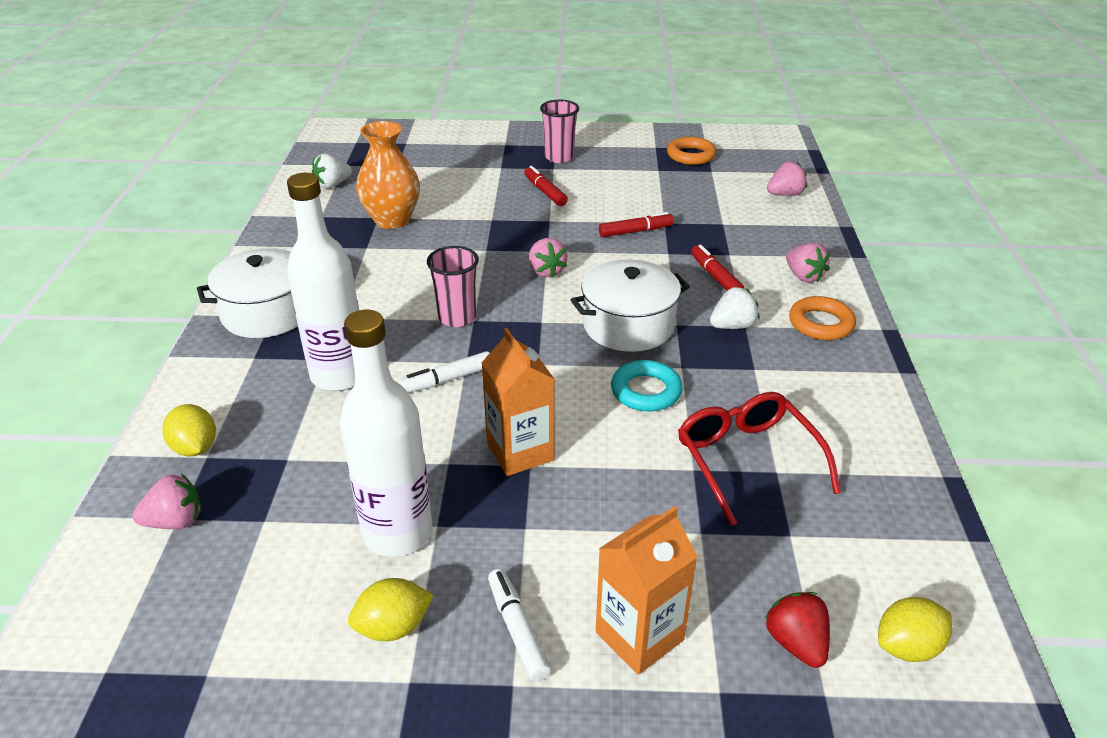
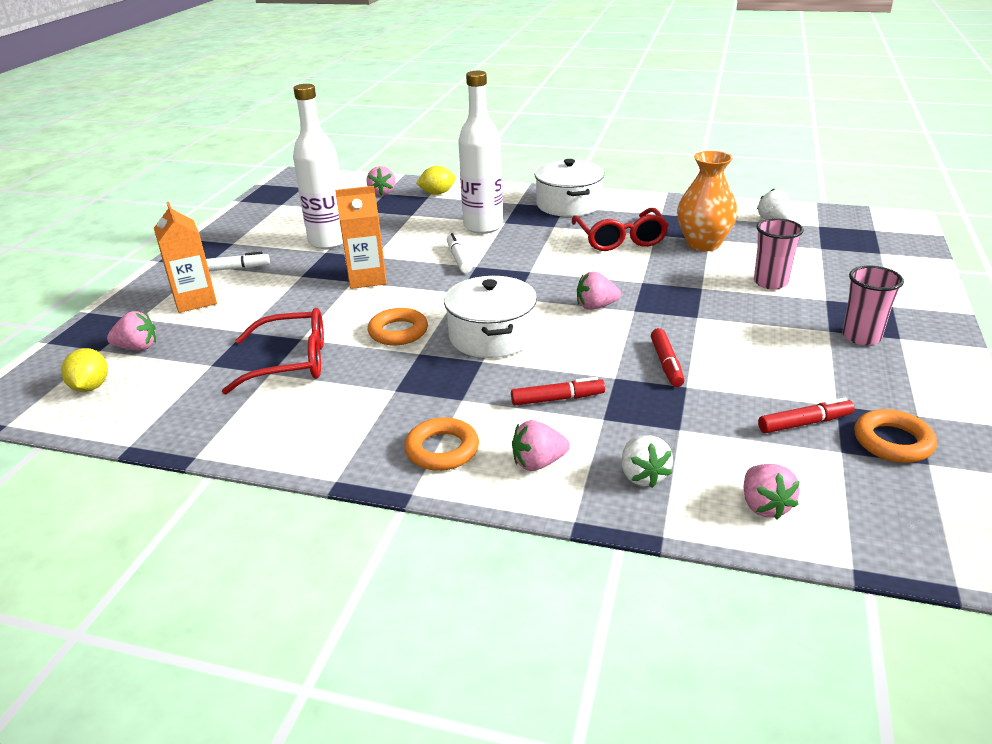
camera: 105 degrees right, 5 degrees down
yellow lemon [348,578,434,641] -> none
pink cup [427,246,479,327] -> pink cup moved to [754,218,804,289]
red marker [524,166,568,206] -> red marker moved to [758,398,855,433]
turquoise ring [611,360,683,411] -> orange ring [368,308,428,345]
white strawberry [710,287,759,329] -> white strawberry moved to [621,435,673,488]
red strawberry [765,592,830,668] -> pink strawberry [107,311,156,351]
none -> red glasses [572,208,669,251]

